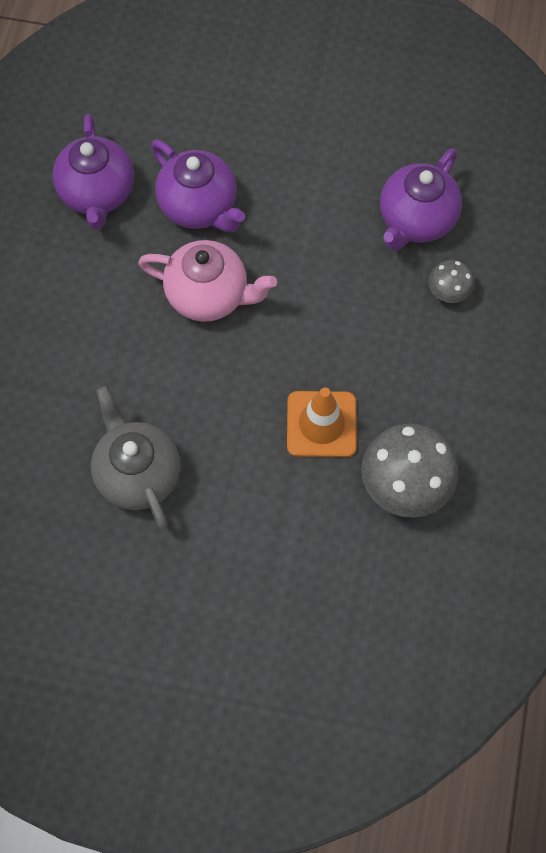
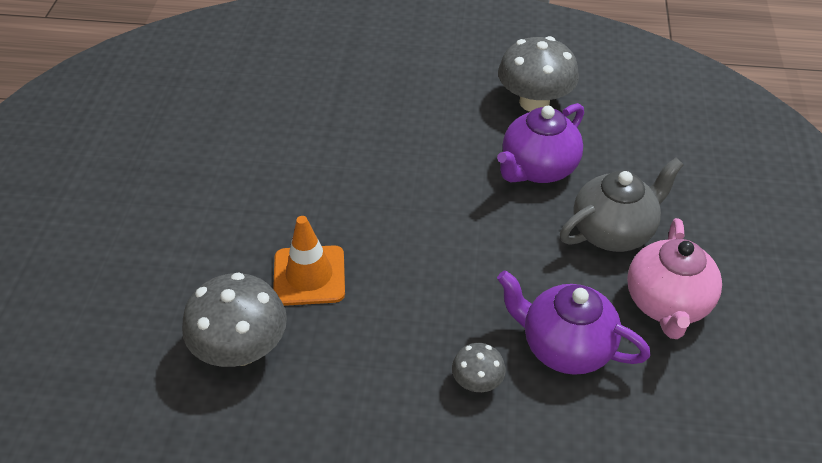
camera: 85 degrees right, 20 degrees down
purple teapot [52,114,134,229] -> grey mushroom [498,36,579,112]
grey teapot [91,386,180,529] -> grey teapot moved to [560,158,684,252]
pink teapot [138,240,277,322] -> pink teapot moved to [627,218,722,339]

